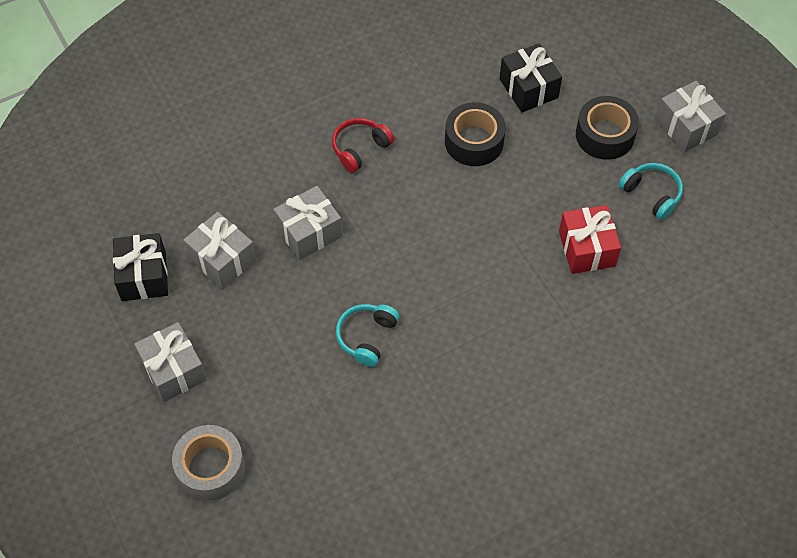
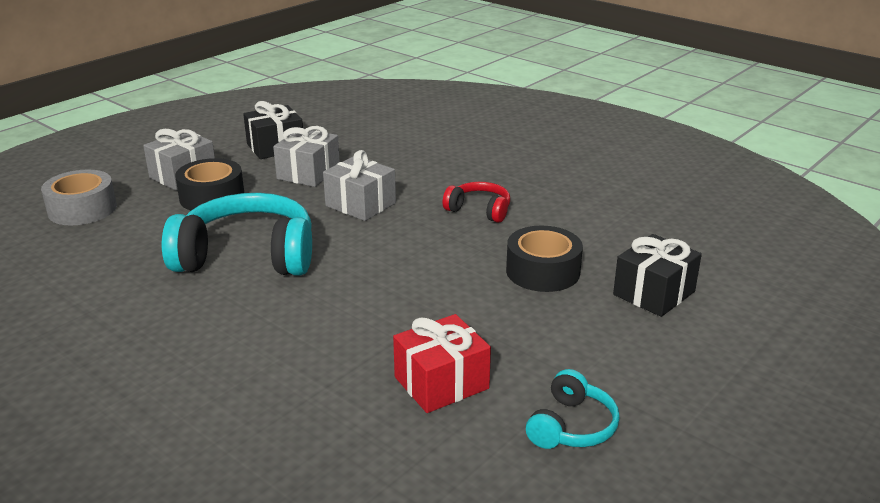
camera: 70 degrees right, 30 degrees down
turquoise headphones [336,304,399,367] -> turquoise headphones [162,193,312,276], size x2.00
black tape [576,96,639,160] -> black tape moved to [175,158,244,210]
grey gift [656,81,726,152] -> none

